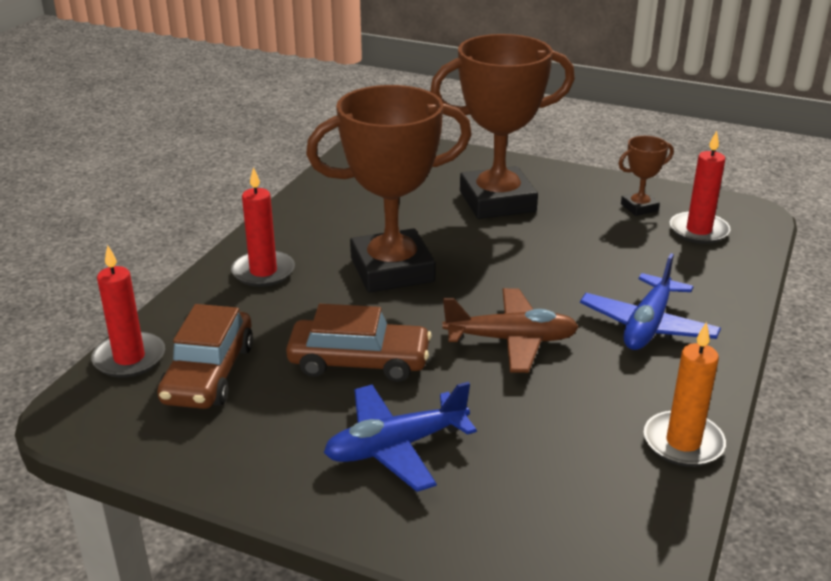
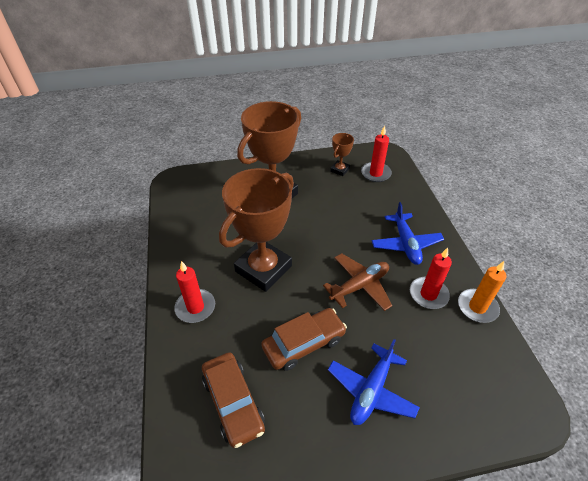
camera: 35 degrees left, 15 degrees up
red candle [91,245,165,378] -> red candle moved to [410,248,452,309]

